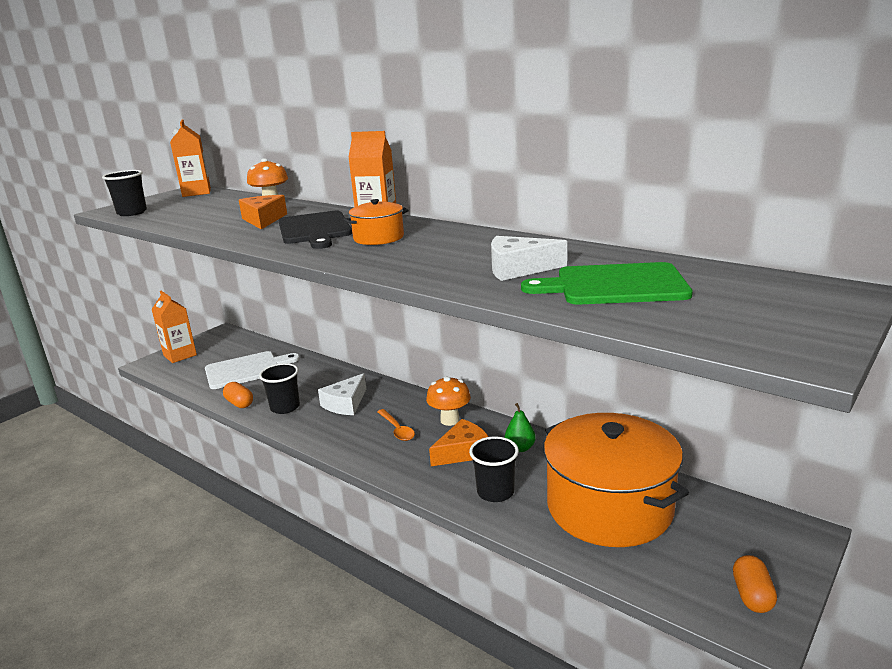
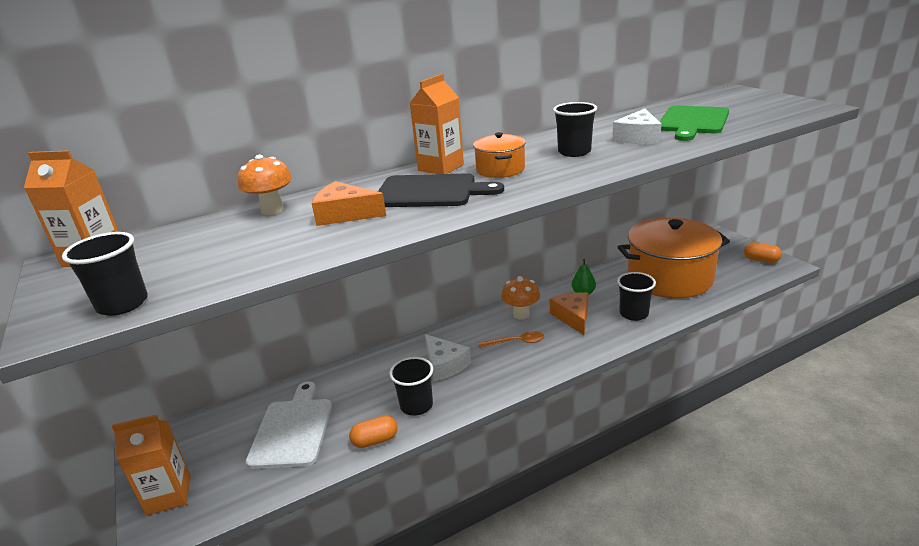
camera: 65 degrees left, 5 degrees up
none -> black cup [553,102,597,157]

